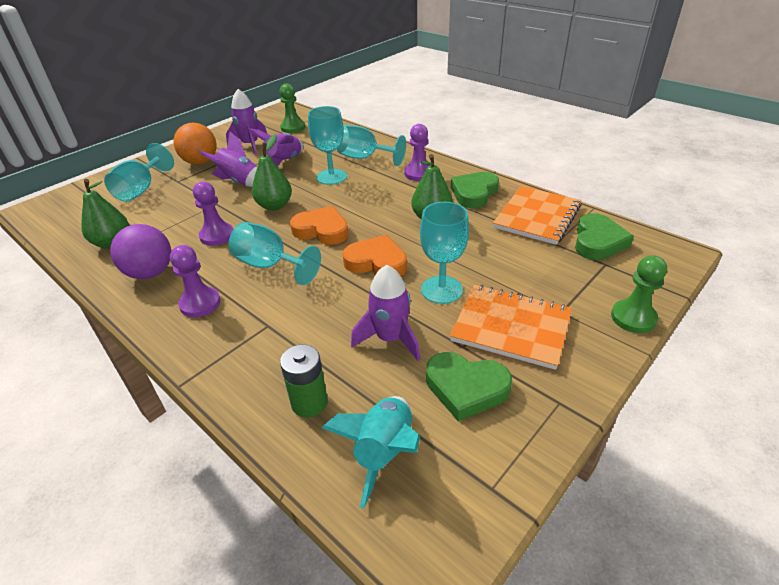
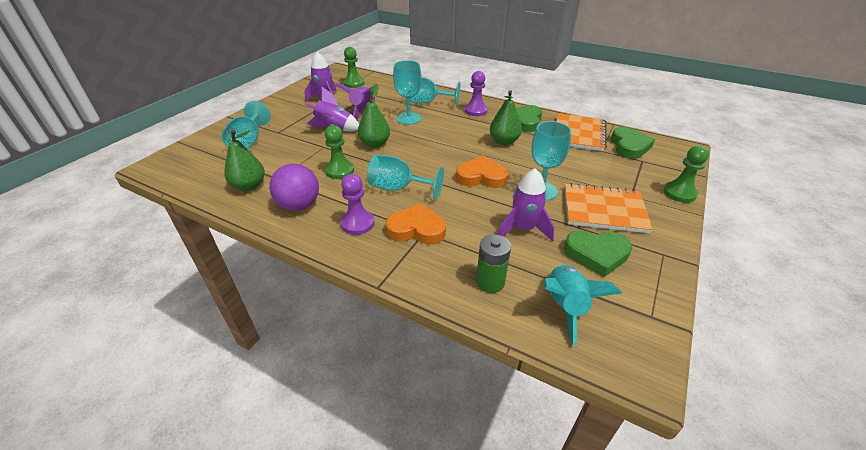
camera: 15 degrees left, 0 degrees up
orange ball [174,123,216,165] -> none
purple pawn [193,182,233,246] -> green pawn [325,125,354,179]
orange heart [290,206,348,245] -> orange heart moved to [386,203,446,245]

